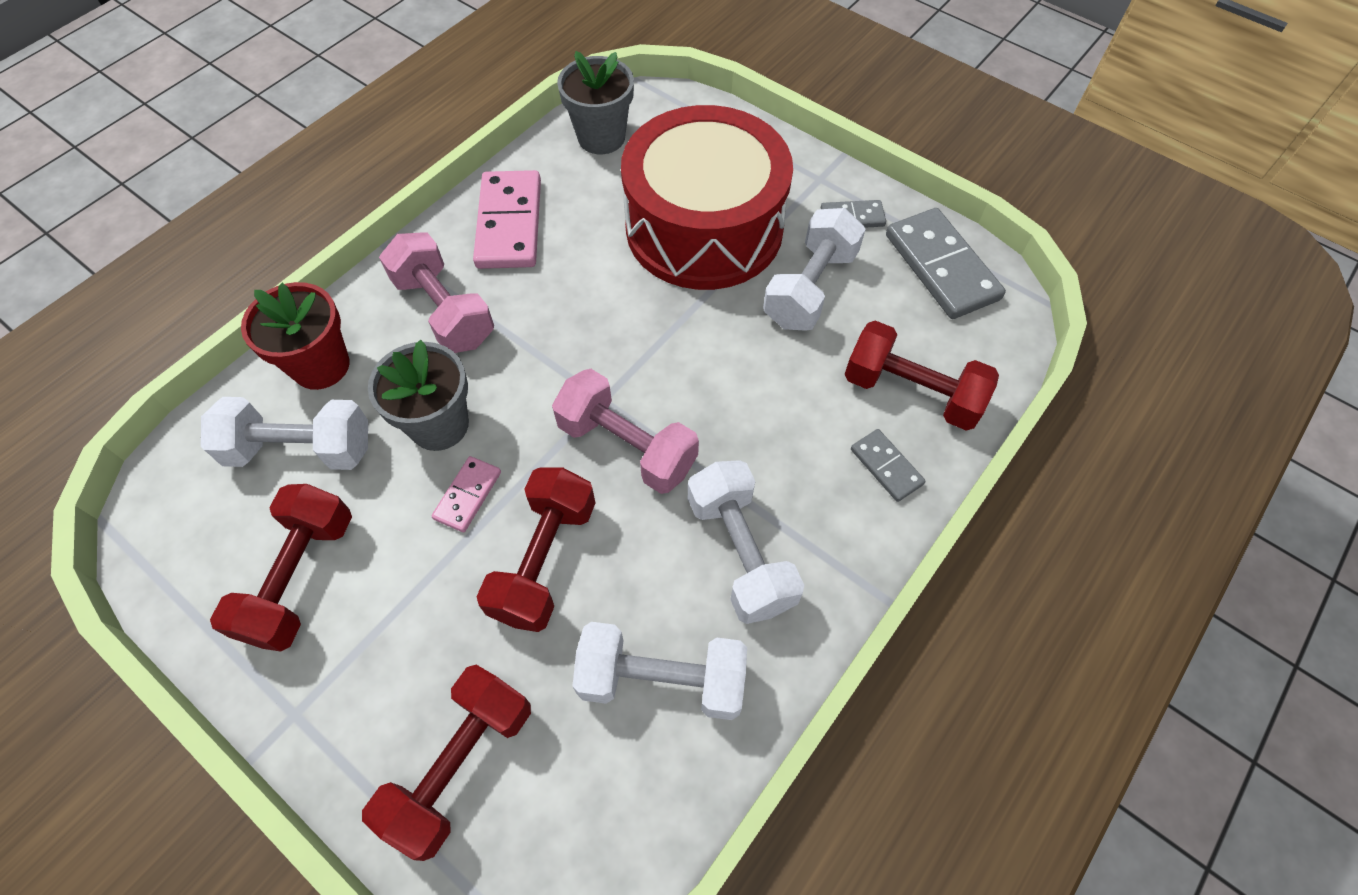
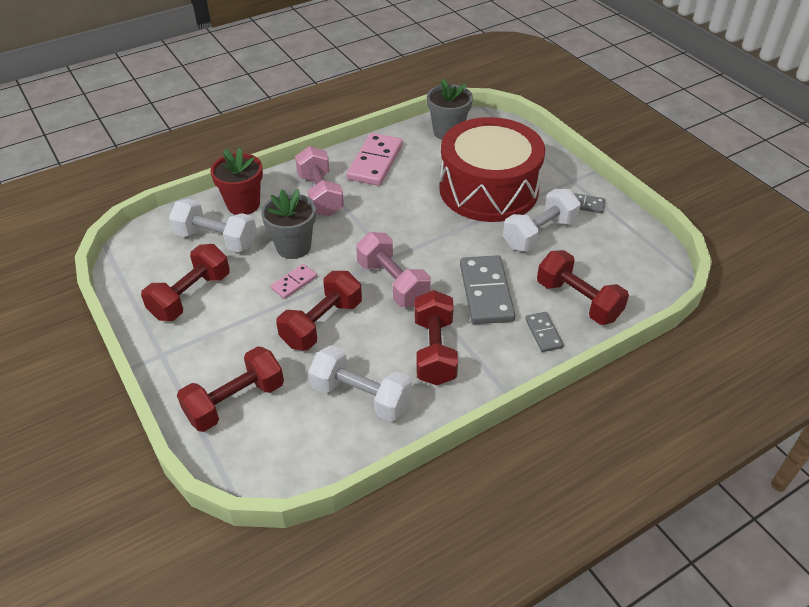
camera: 20 degrees right, 15 degrees down
white dumbbell [688,460,804,624] -> red dumbbell [414,290,458,385]
grey domino [886,208,1006,319] -> grey domino moved to [460,255,516,324]

